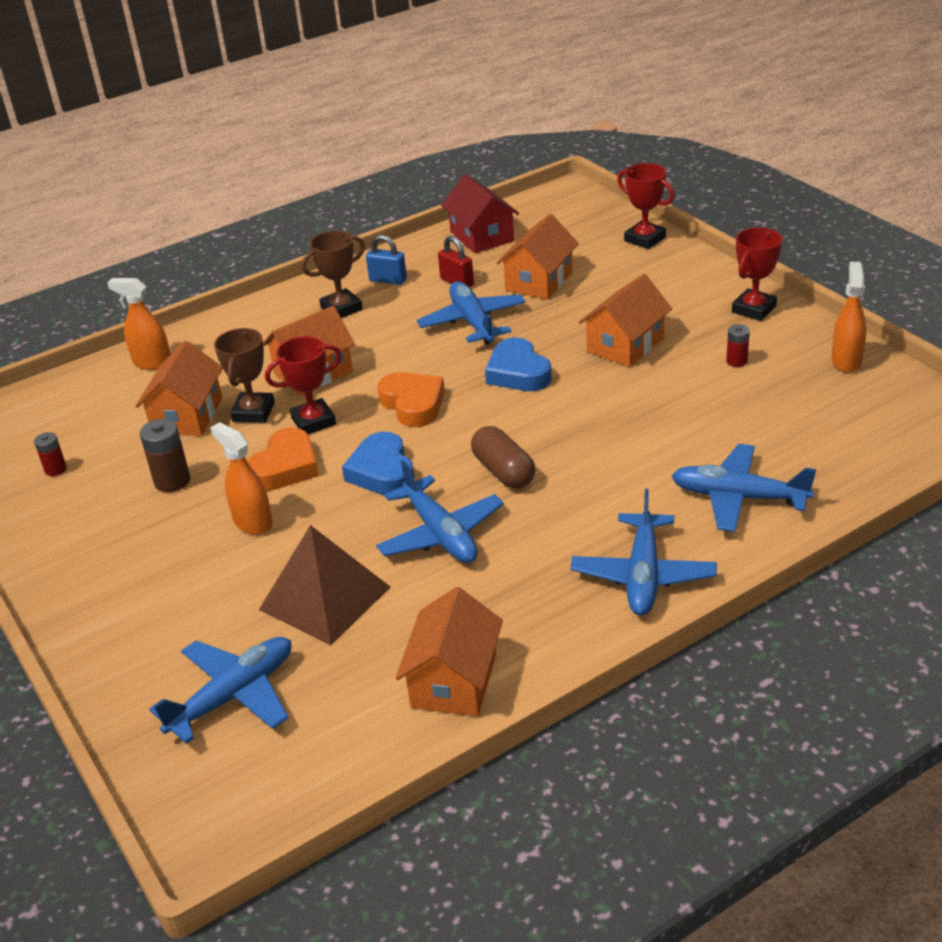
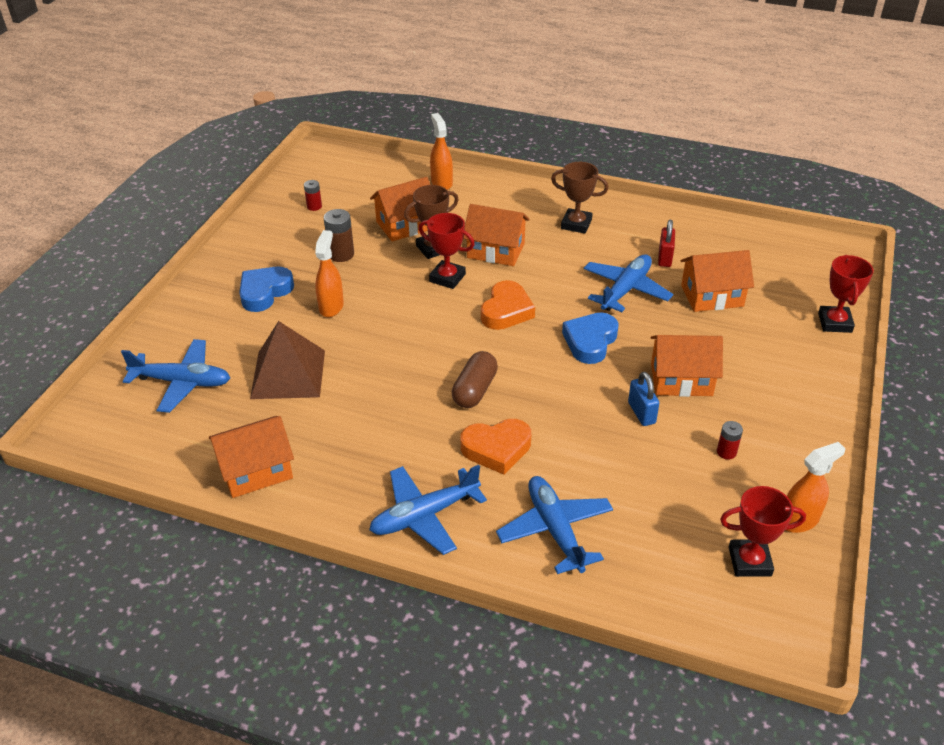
camera: 50 degrees right, 5 degrees up
orange heart [247,427,319,491] -> orange heart moved to [461,419,531,475]
blue heart [342,432,415,495] -> blue heart moved to [239,267,294,312]
blue padlock [366,235,407,285] -> blue padlock moved to [628,372,659,426]
blue plane [376,460,504,563] -> none
red house [441,174,519,253] -> none
red trophy [732,227,782,321] -> red trophy moved to [720,486,806,577]

